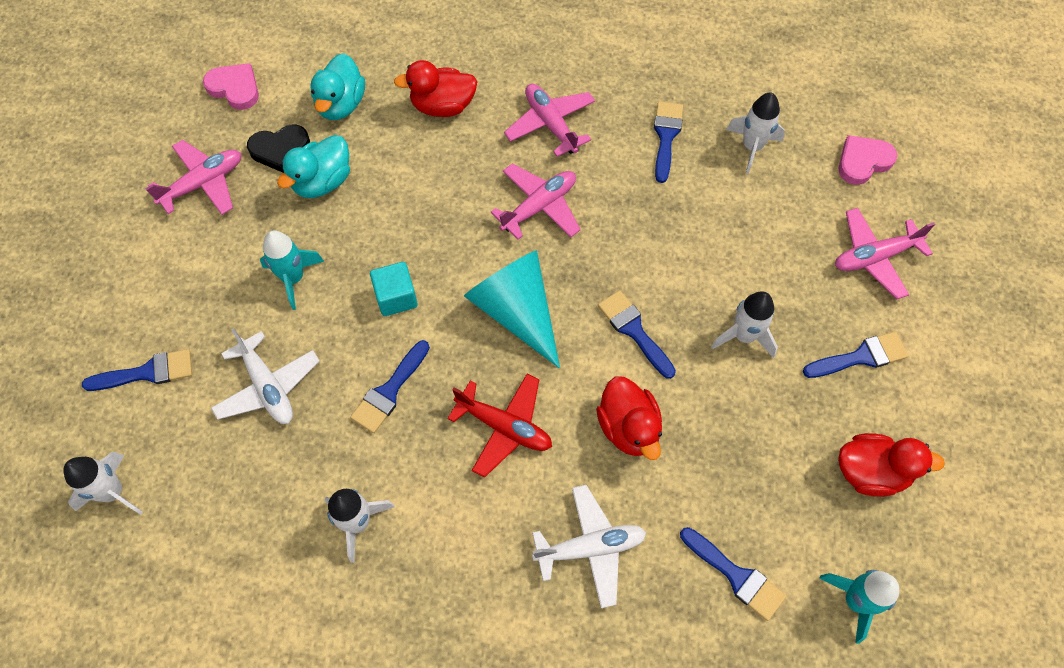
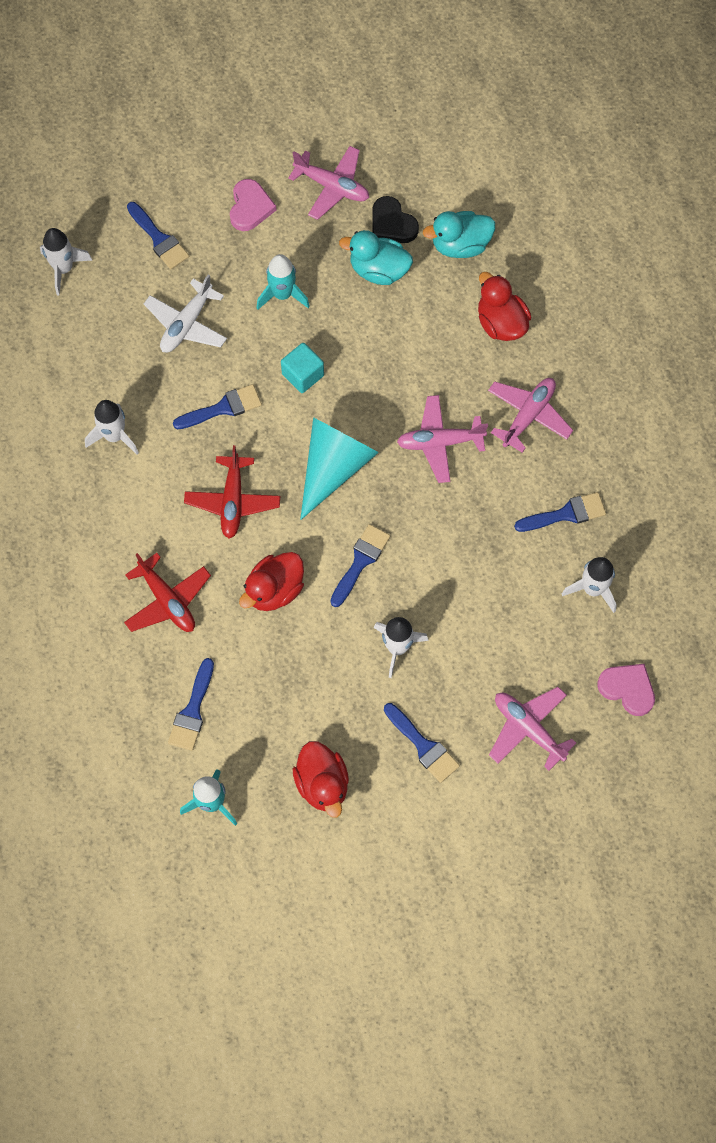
camera: 65 degrees right, 5 degrees up
pink heart [203,63,259,110] -> pink heart moved to [230,179,276,231]
blue brush [350,340,430,433] -> blue brush turned 150 degrees clockwise [173,384,262,429]
pink plane [491,164,581,240] -> pink plane turned 150 degrees clockwise [397,395,488,483]
white plane [532,485,646,608] -> red plane [124,553,211,632]

